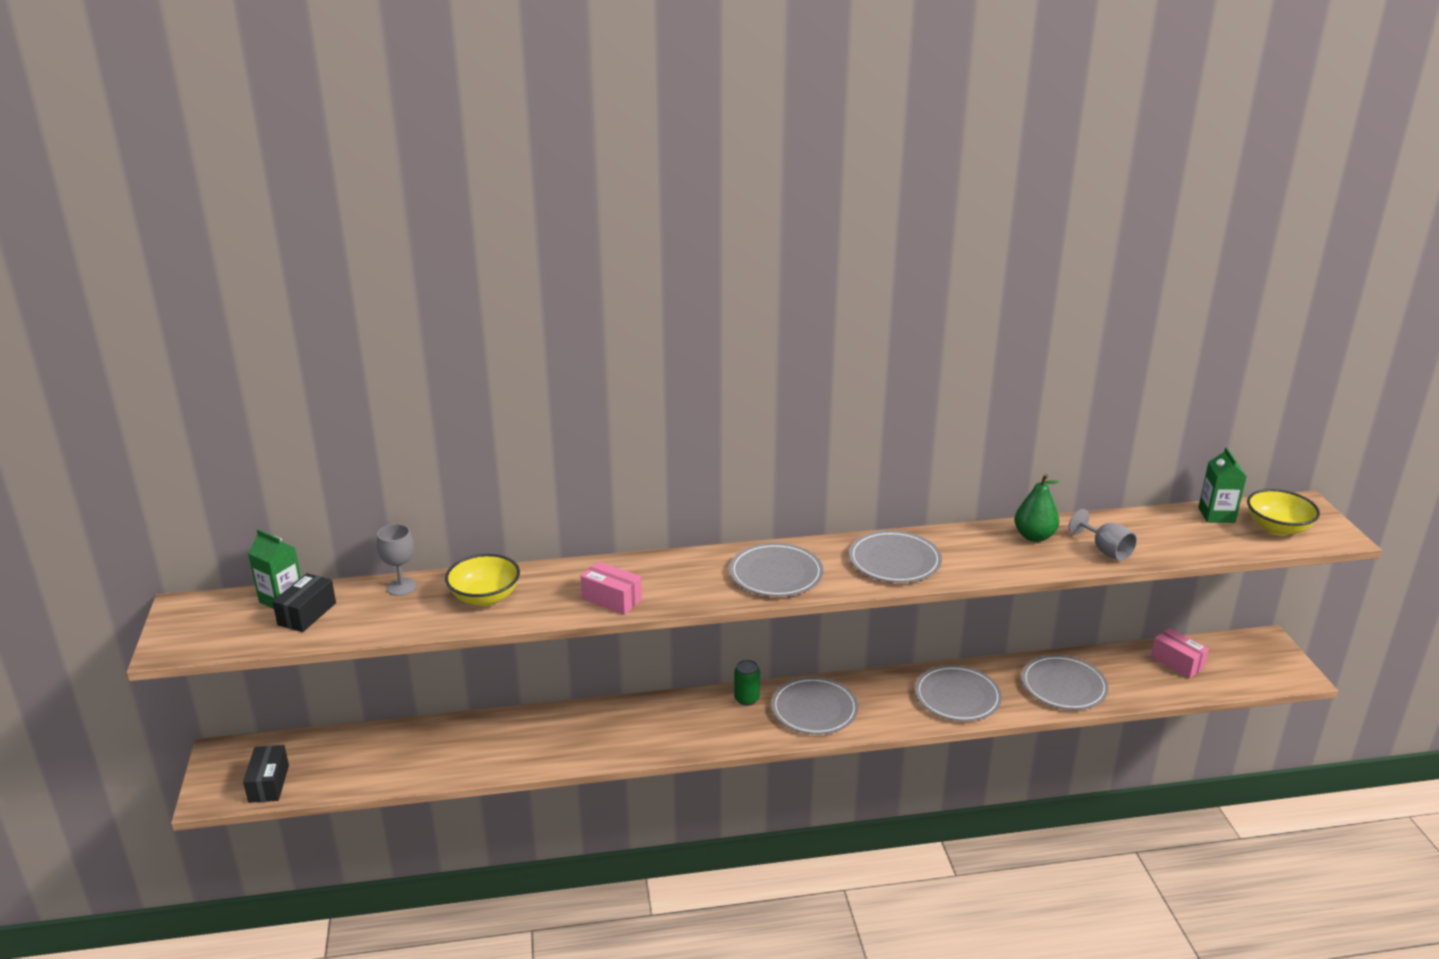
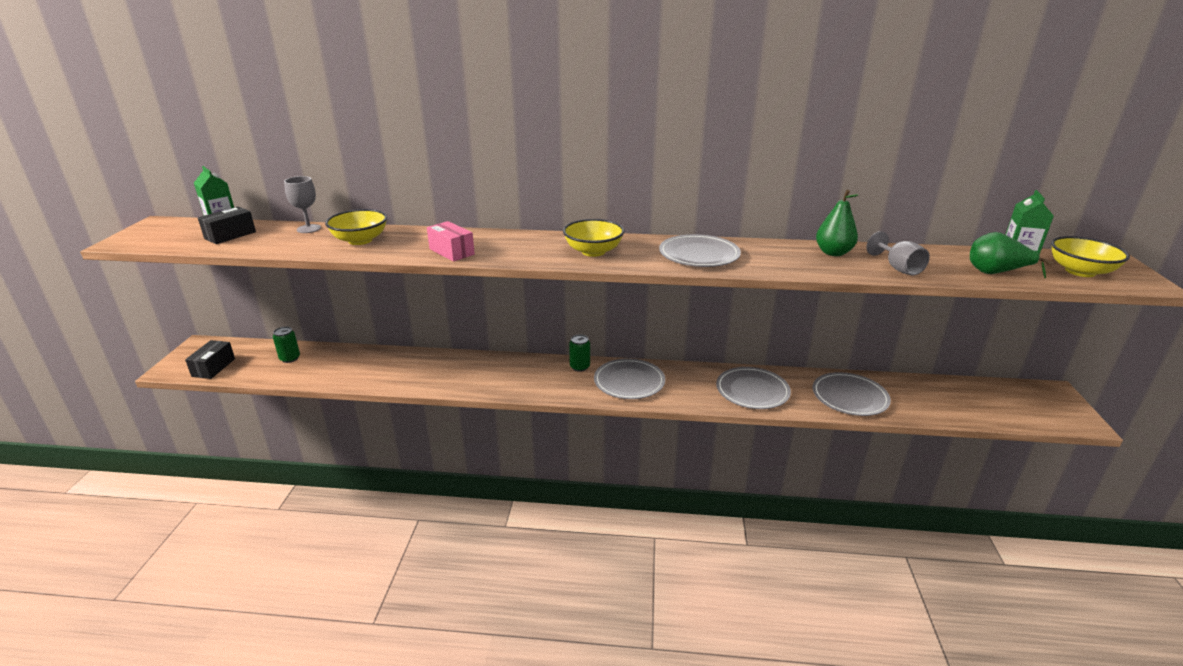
camera: 15 degrees right, 0 degrees up
grey plate [729,543,823,597] -> yellow bowl [563,219,624,257]
pink box [1151,628,1209,678] -> none
none -> green can [273,327,300,363]
none -> green pear [970,232,1052,278]

